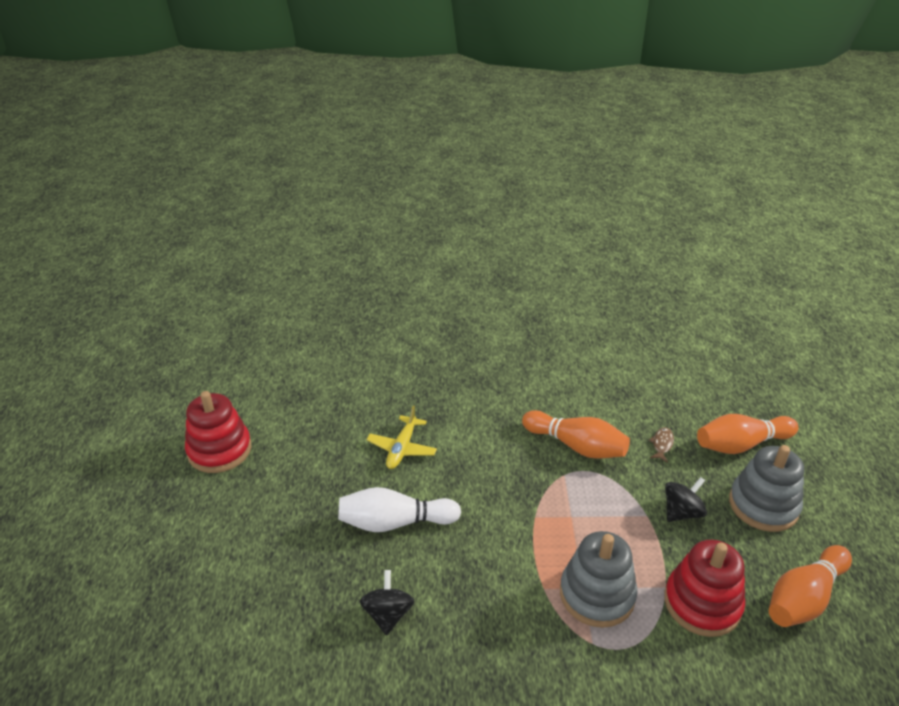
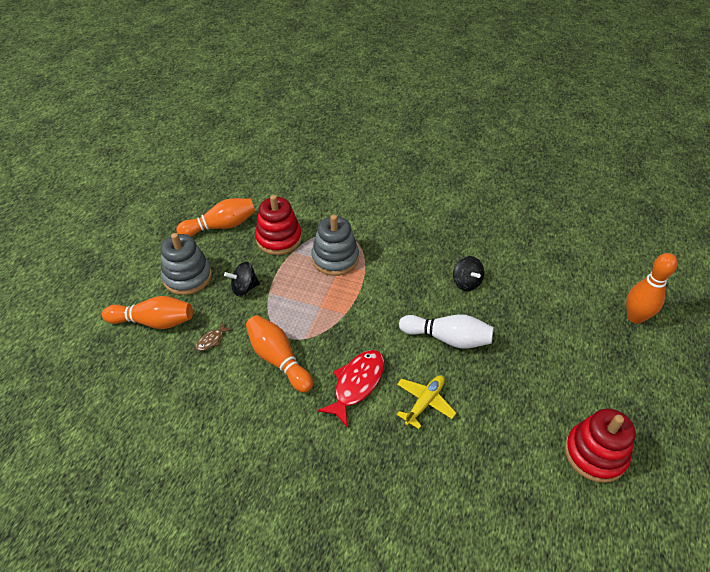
camera: 160 degrees left, 10 degrees up
black spinning top [360,570,415,636] -> black spinning top turned 45 degrees counterclockwise [453,256,484,291]
none -> red fish [318,350,384,427]
none -> orange bowling pin [626,253,678,324]

